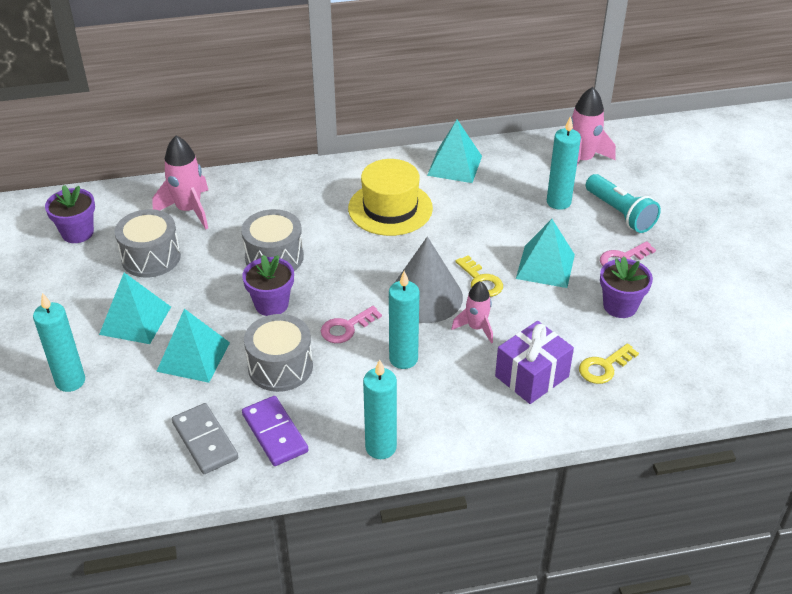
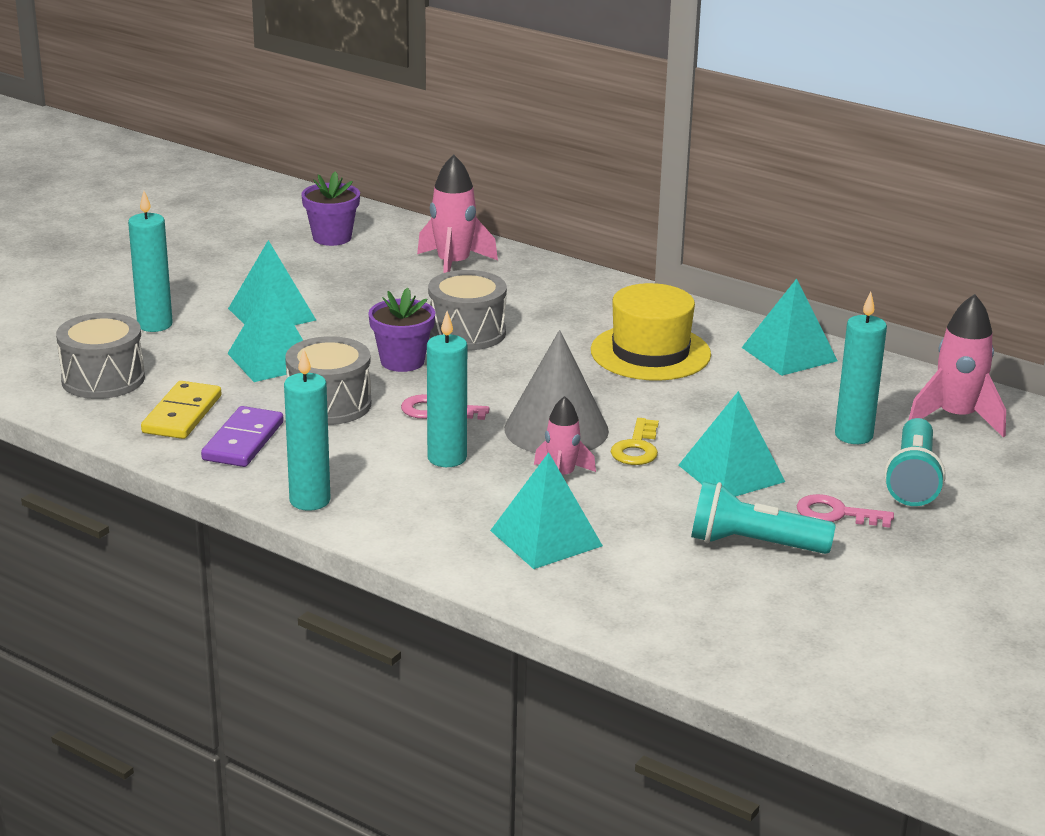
camera: 45 degrees right, 15 degrees down
grey drum [115,209,181,278] -> grey drum moved to [56,313,145,399]
grey domino [172,403,238,474] -> yellow domino [141,381,221,439]
purple gift [495,321,574,404] -> turquoise pyramid [490,452,603,569]
yellow key [579,343,639,384] -> none
purple flower pot [600,256,653,318] -> turquoise flashlight [691,481,836,554]

